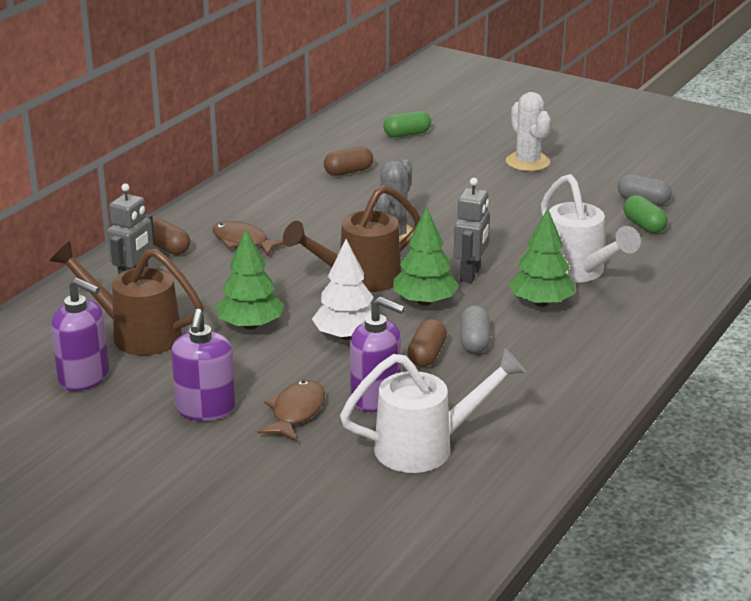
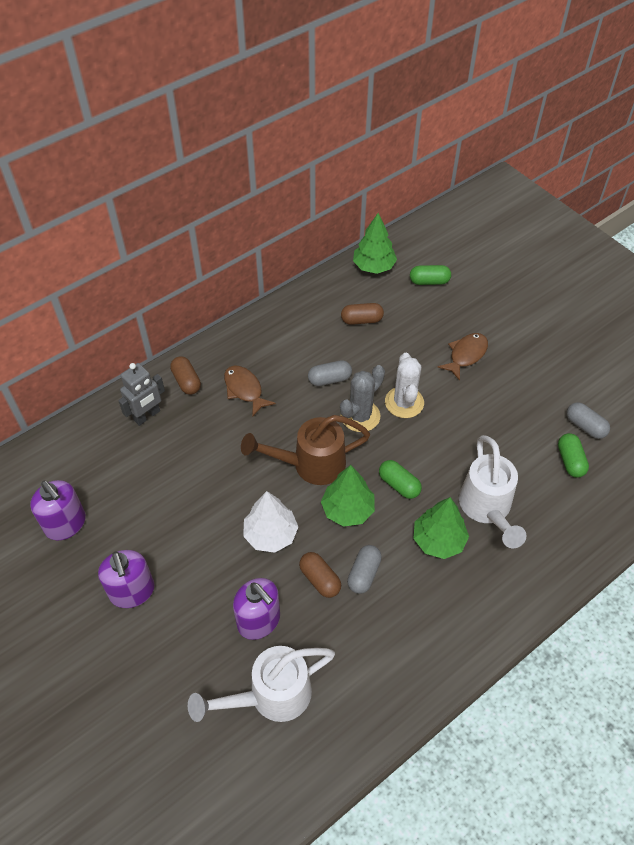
camera: 20 degrees right, 25 degrees up
brown watering can [50,241,204,355] -> none
purple soap dispenser [171,309,236,421] -> purple soap dispenser turned 45 degrees counterclockwise [98,550,155,608]
green tree [216,230,284,330] -> green tree moved to [353,213,397,274]
brown fish [257,380,325,442] -> brown fish moved to [437,333,488,381]
white watering can [340,348,526,473] -> white watering can turned 150 degrees clockwise [188,646,335,722]
brown capsule [407,319,447,367] -> brown capsule turned 75 degrees counterclockwise [299,552,341,598]
grey robot [454,178,490,283] -> green capsule [379,460,422,499]
white cactus [506,92,551,171] -> white cactus moved to [385,353,424,418]
none -> grey capsule [308,360,352,386]

